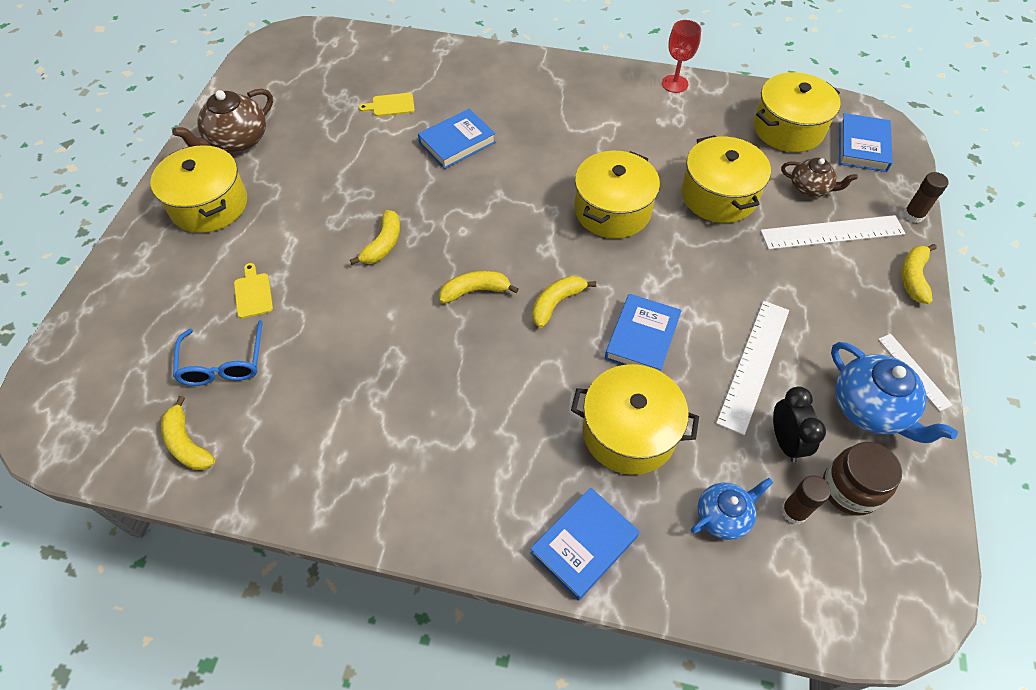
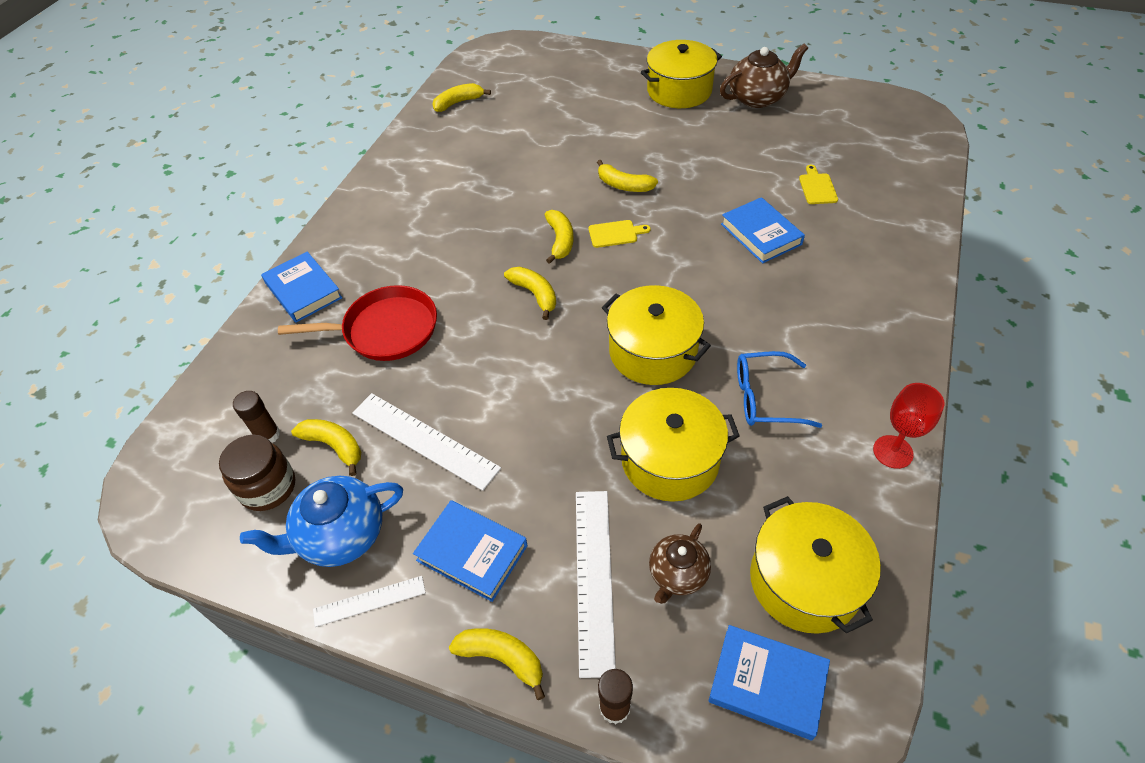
camera: 100 degrees right, 5 degrees down
brown teapot [172,89,273,153] -> brown teapot turned 105 degrees clockwise [720,43,808,108]
blue glasses [173,320,263,386] -> blue glasses moved to [737,351,822,428]
yellow cutting board [234,263,273,318] -> yellow cutting board moved to [589,220,651,248]
yellow pot [571,364,699,475] -> red pan [278,285,437,361]
blue book [605,294,682,372] -> blue book moved to [413,500,528,602]
blue teapot [691,478,773,540] -> none
black clock [773,386,826,462] -> yellow banana [291,419,361,476]

